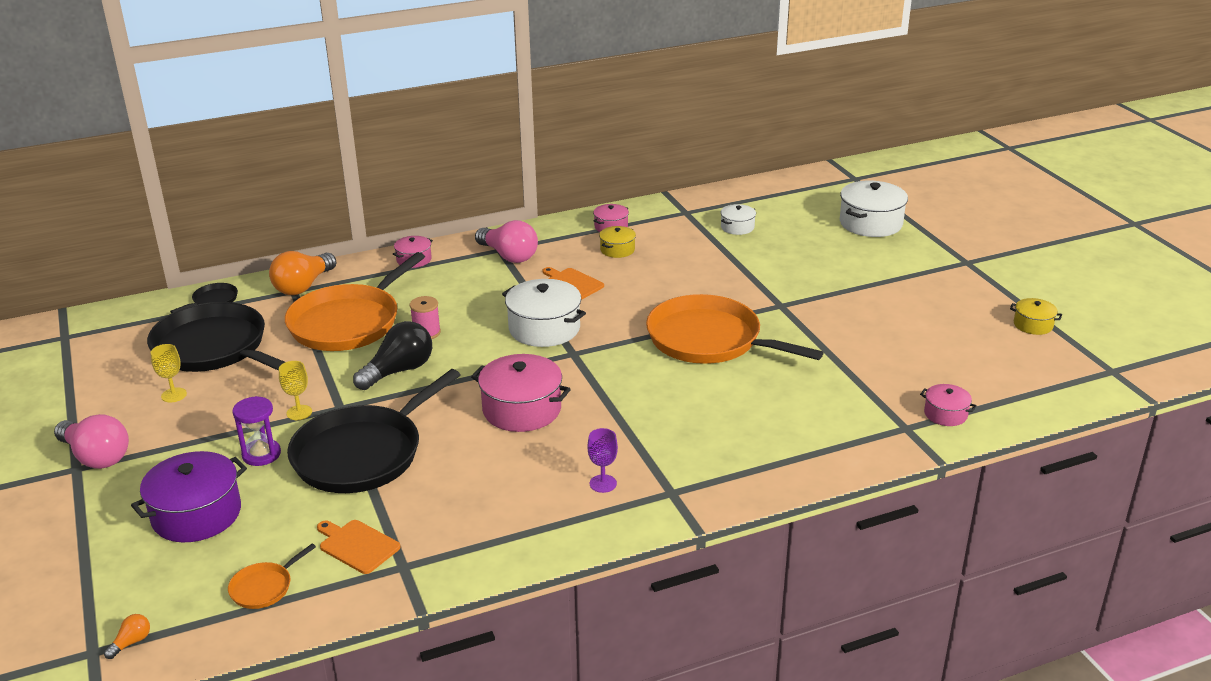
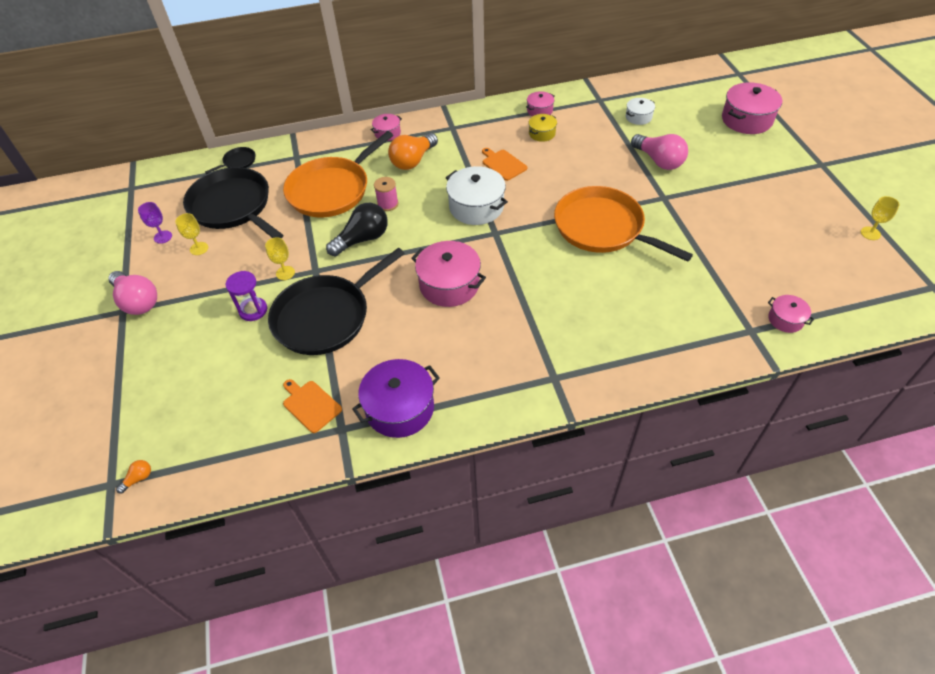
camera: 10 degrees right, 20 degrees up
purple pot [131,451,247,542] -> purple pot moved to [352,359,440,438]
orange pan [228,544,316,609] -> none
orange light bulb [269,251,336,295] -> orange light bulb moved to [388,133,438,170]
pink light bulb [475,220,538,263] -> pink light bulb moved to [631,134,688,170]
purple goblet [588,428,618,493] -> purple goblet moved to [138,202,172,244]
white pot [840,181,908,237] -> pink pot [722,82,782,134]
yellow pot [1010,298,1062,335] -> yellow goblet [861,196,900,240]

